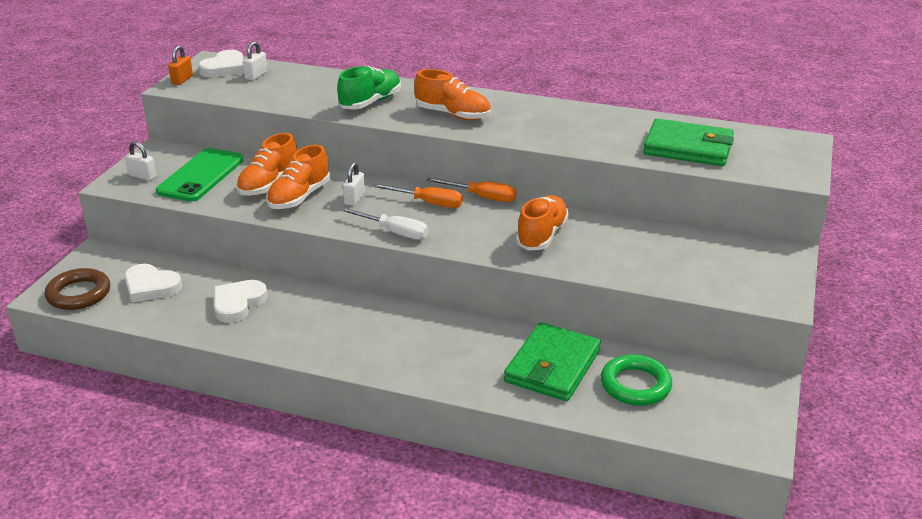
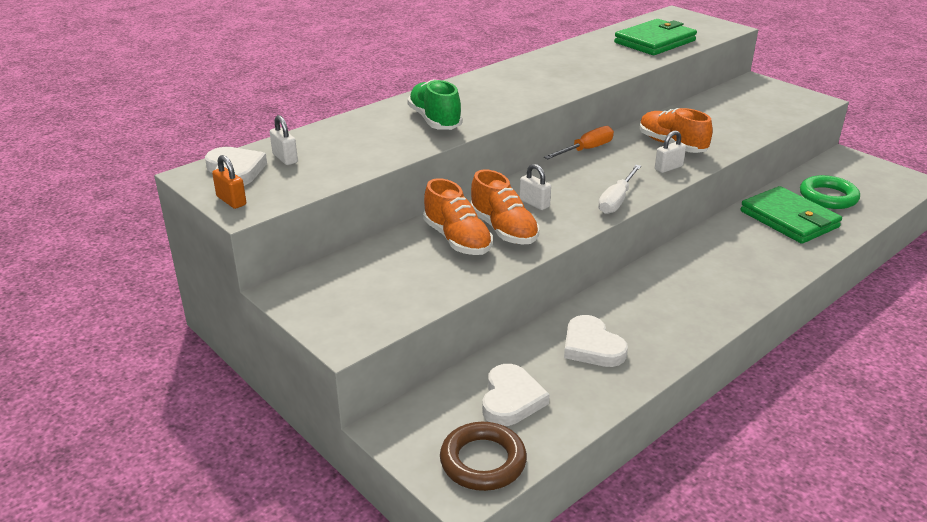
camera: 60 degrees left, 0 degrees up
white heart [124,264,182,302] -> white heart turned 45 degrees counterclockwise [482,364,550,426]
white padlock [125,141,156,181] -> white padlock moved to [655,131,686,173]
green phone [156,148,244,202] -> none
white screwdriver [340,207,428,240] -> white screwdriver turned 150 degrees clockwise [598,165,641,214]
orange screwdriver [372,184,463,208] -> none
orange shoe [414,69,491,120] -> none

